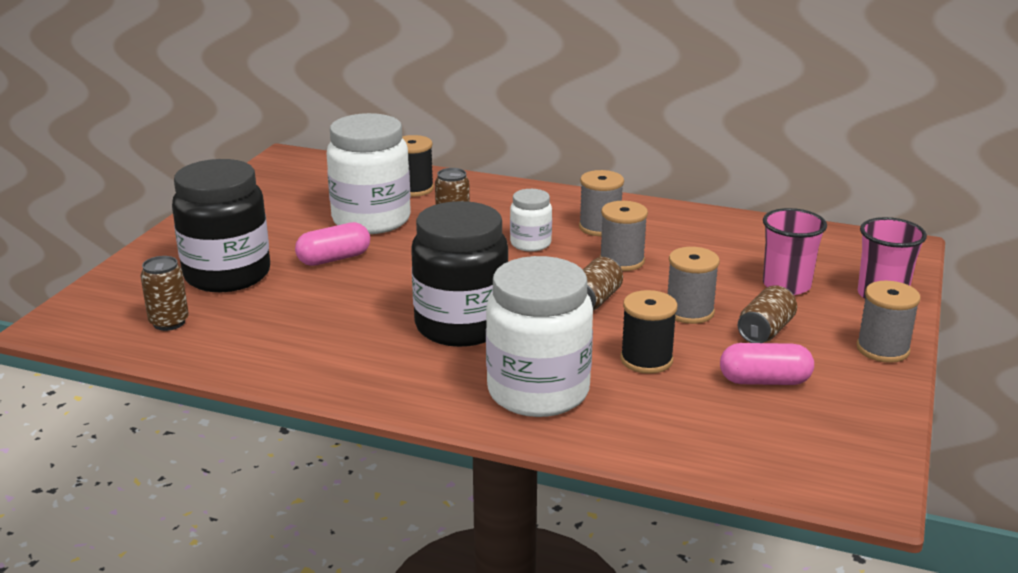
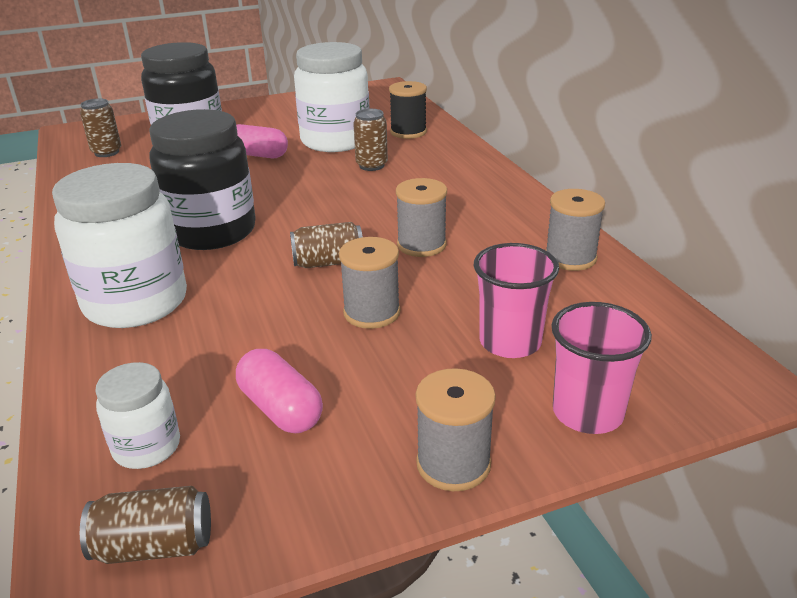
camera: 50 degrees right, 5 degrees up
white jar [510,189,552,252] -> white jar moved to [95,362,180,469]
grey spool [579,170,624,236] -> grey spool moved to [546,189,605,271]
black spool [620,290,677,374] -> none
brown can [738,285,797,343] -> brown can moved to [80,486,211,564]

